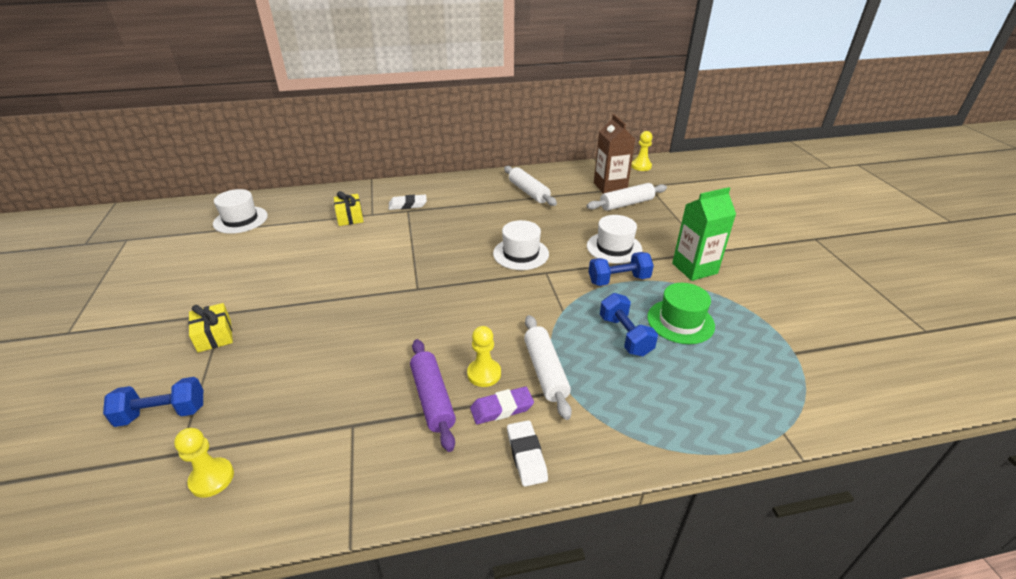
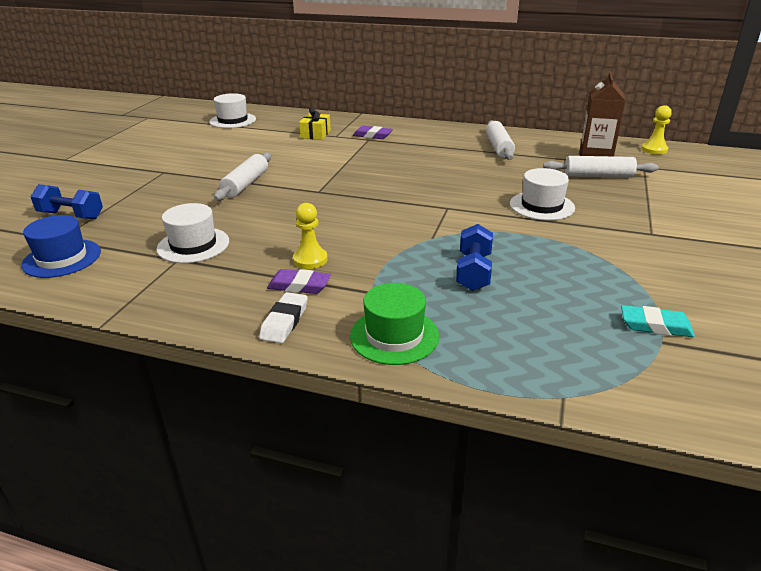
camera: 30 degrees right, 5 degrees down
yellow pawn [174,428,234,498] -> blue hat [21,215,101,278]
yellow gift [188,303,233,353] -> none
white eraser [389,195,427,210] -> purple eraser [353,126,393,139]
purple rolling pin [410,339,456,452] -> none
white hat [493,220,549,270] -> white hat moved to [156,203,229,263]
white rolling pin [524,315,572,420] -> white rolling pin moved to [214,152,271,201]
blue dumbbell [589,252,654,286] -> none
green hat [647,283,715,344] -> green hat moved to [350,283,439,365]
green carton [672,187,736,281] -> none
none -> turquoise eraser [621,305,695,337]

